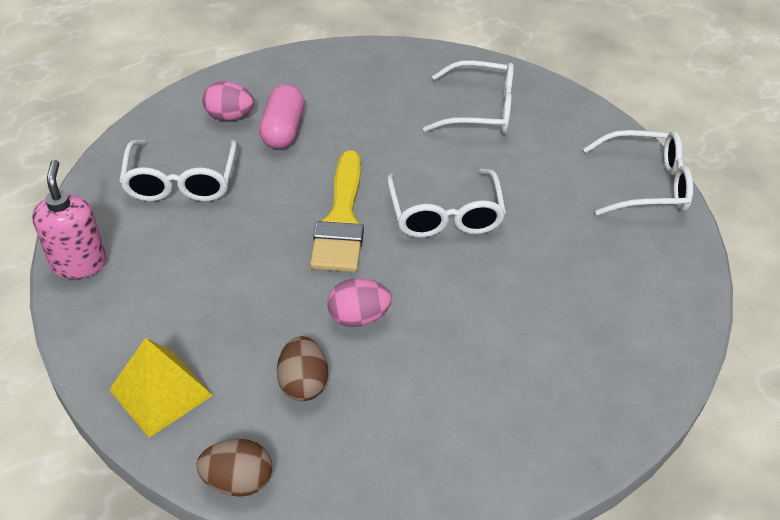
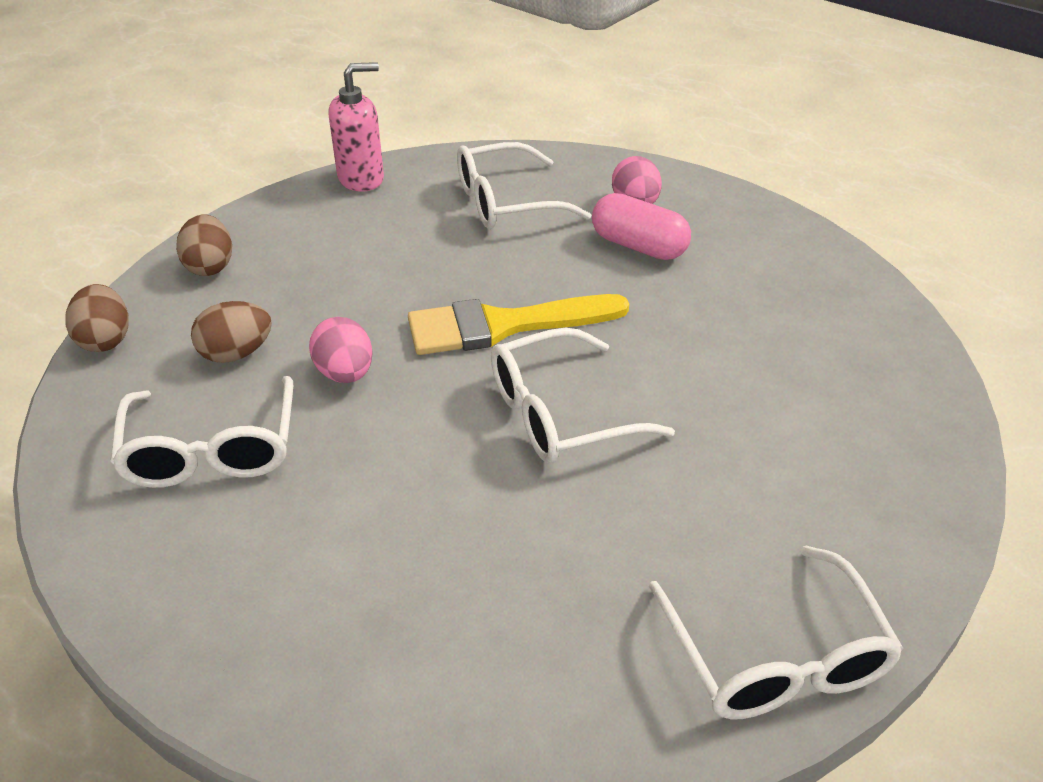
camera: 75 degrees right, 5 degrees down
yellow pyramid [109,338,213,438] -> brown egg [176,215,232,276]
pink capsule [259,84,304,149] -> pink capsule turned 45 degrees clockwise [592,193,691,260]
white glasses [423,60,514,134] -> white glasses moved to [110,376,293,488]

